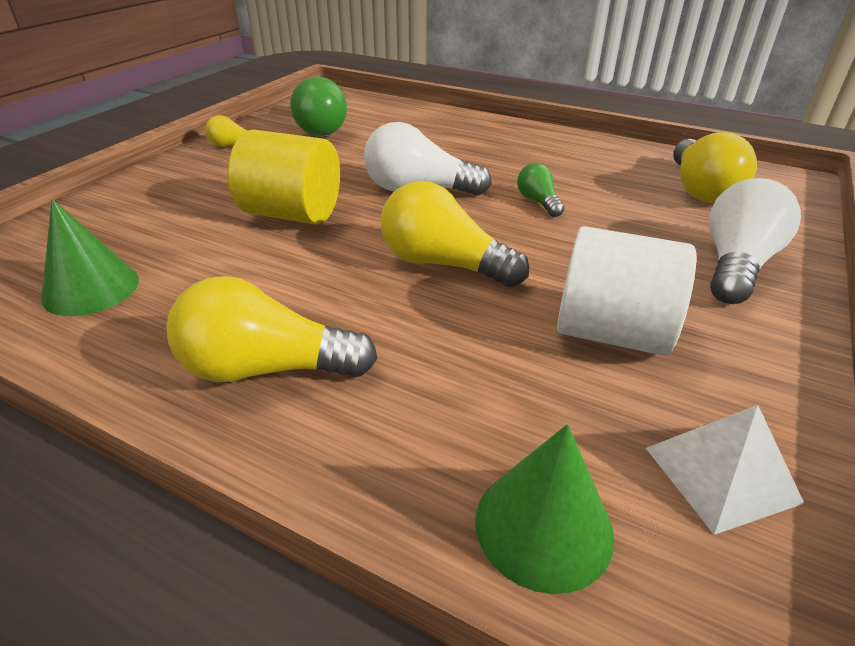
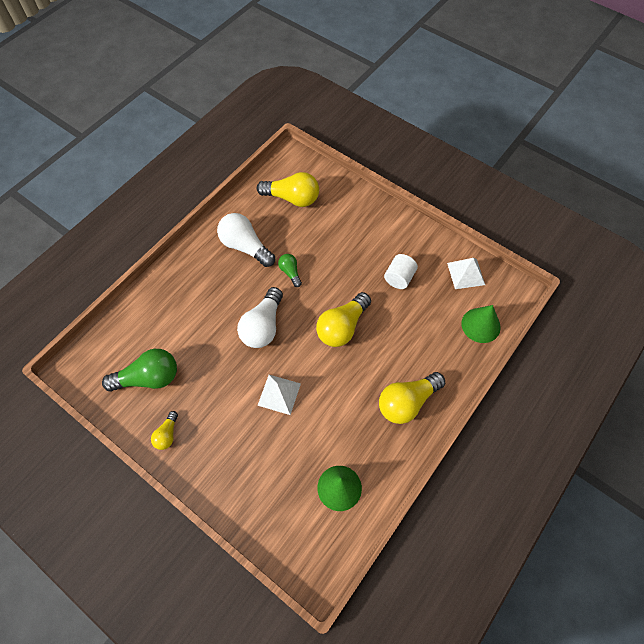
camera: 80 degrees left, 25 degrees up
yellow light bulb [167,276,377,382] -> yellow light bulb turned 45 degrees clockwise [379,372,445,424]
yellow cylinder [228,129,340,224] -> white pyramid [257,375,301,415]
green light bulb [517,163,564,217] -> green light bulb turned 75 degrees clockwise [278,254,302,287]
white cylinder [557,226,696,356] -> white cylinder [384,254,418,289], size x0.62
white light bulb [709,178,801,304] -> white light bulb moved to [217,213,275,267]

